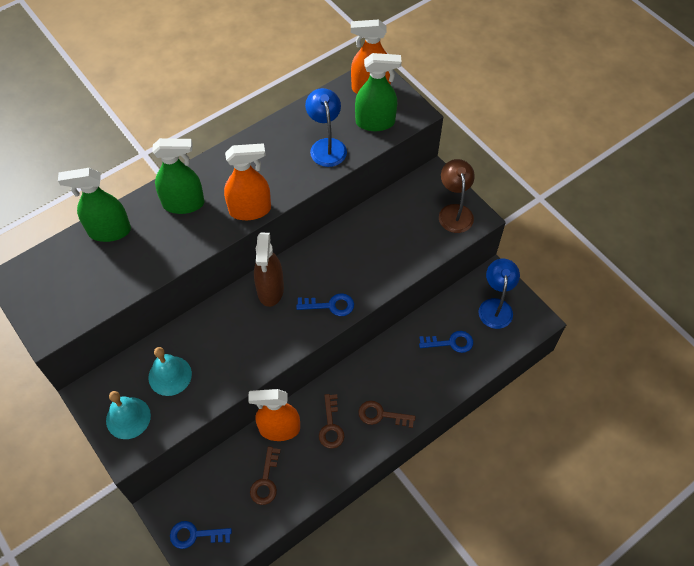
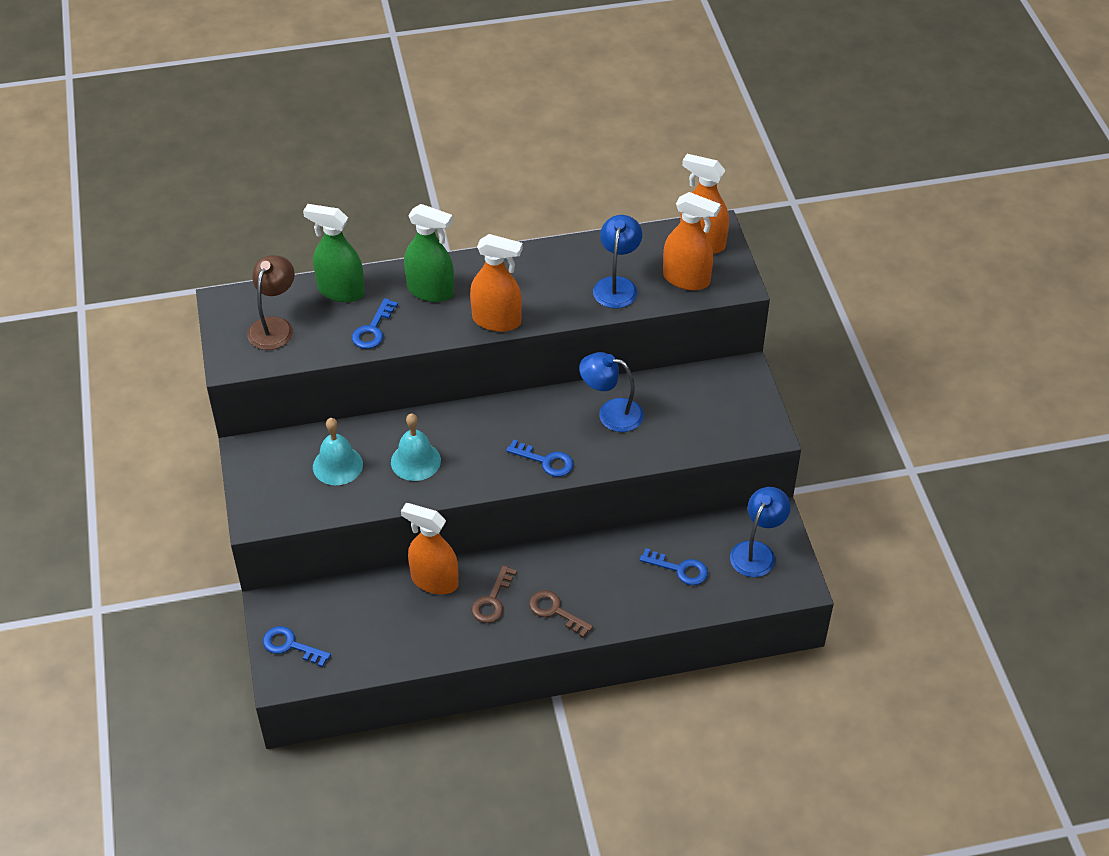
camera: 25 degrees right, 10 degrees down
turquoise bell [106,391,151,439] -> turquoise bell moved to [391,413,441,481]
brown key [250,446,281,505] -> none
brown spray bottle [254,233,284,307] -> none
green spray bottle [355,53,402,131] -> orange spray bottle [663,192,721,290]
brown lamp [439,159,475,233] -> brown lamp moved to [247,255,294,350]
none -> blue key [352,298,398,349]
none -> blue lamp [579,352,644,432]

